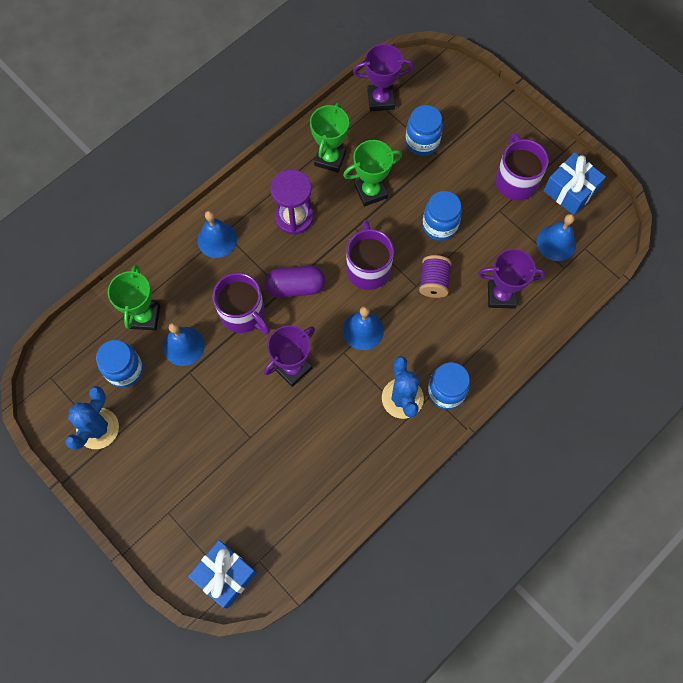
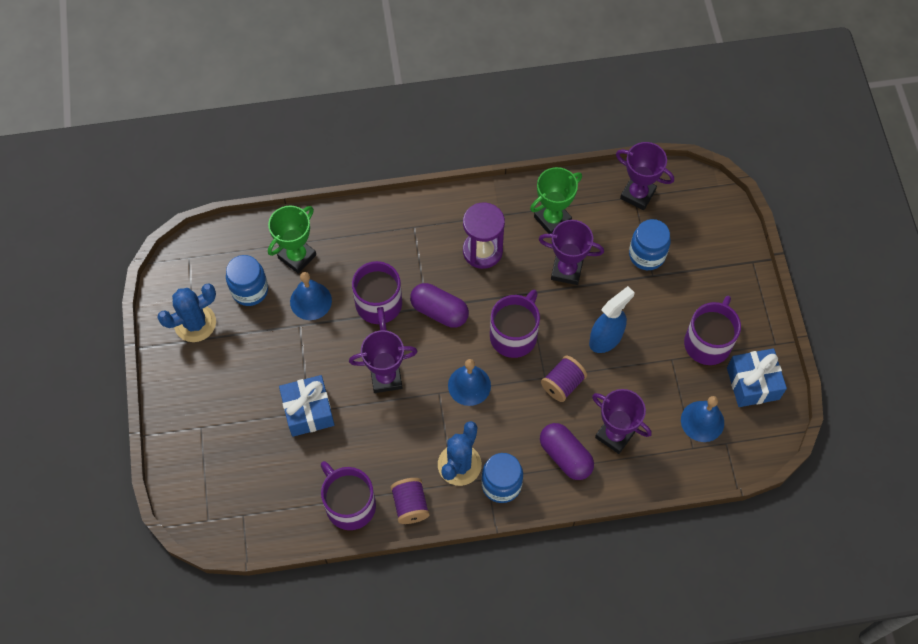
camera: 35 degrees right, 5 degrees down
blue gift [188,540,257,609] -> blue gift moved to [279,375,335,437]
blue bell [197,210,237,258] -> none
green trophy [343,140,402,207] -> purple trophy [539,220,604,285]
blue jar [422,191,462,241] -> blue spray bottle [589,286,635,353]
none -> purple mug [321,461,376,530]
none -> purple spool [391,478,430,524]
none -> purple capsule [540,423,594,480]

